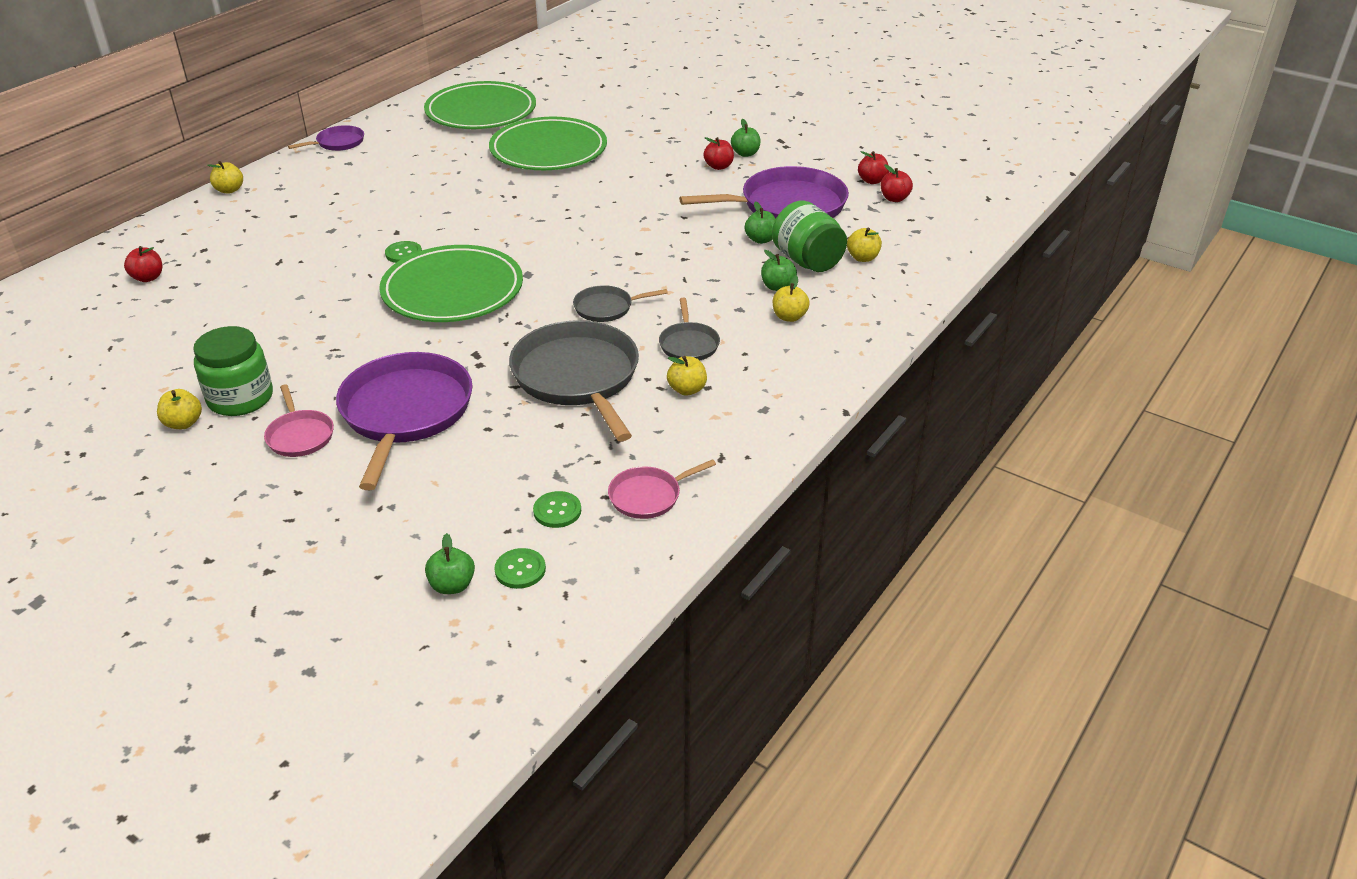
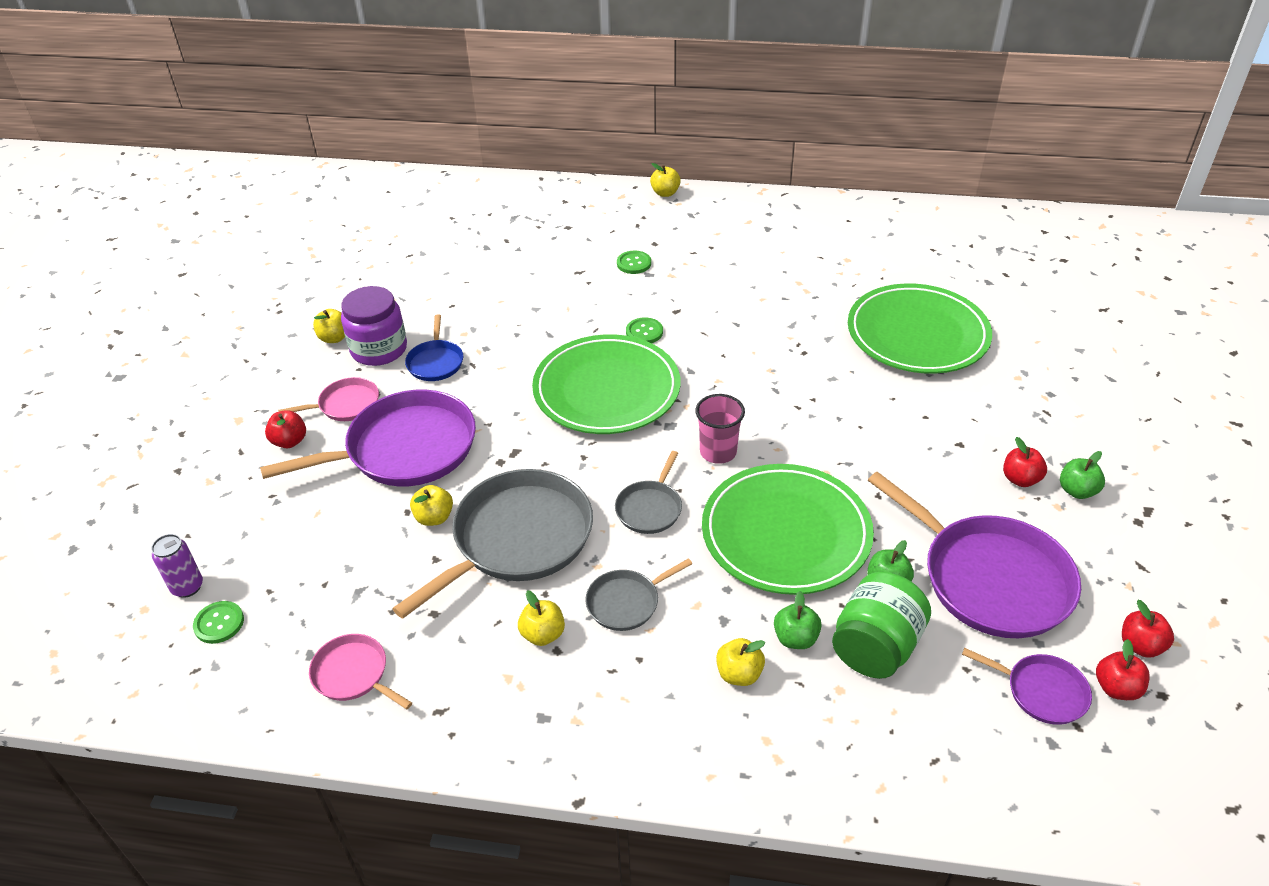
camera: 65 degrees right, 5 degrees up
red apple [124,246,162,282] -> red apple moved to [265,410,306,448]
green jar [193,326,273,416] -> purple jar [341,286,407,366]
pink pan [264,384,334,457] -> pink pan turned 150 degrees counterclockwise [278,377,379,421]
purple pan [288,125,364,151] -> purple pan moved to [962,648,1092,725]
green plate [424,81,536,129] -> green plate moved to [702,464,874,595]
green apple [425,533,475,594] -> purple can [151,534,203,598]
green button [533,491,581,528] -> green button moved to [617,251,651,274]
grey pan [573,285,668,322] -> grey pan turned 120 degrees counterclockwise [615,451,682,534]
yellow apple [847,227,882,262] -> yellow apple moved to [410,485,453,526]
none -> blue pan [405,314,463,381]
none -> pink cup [695,394,745,464]

